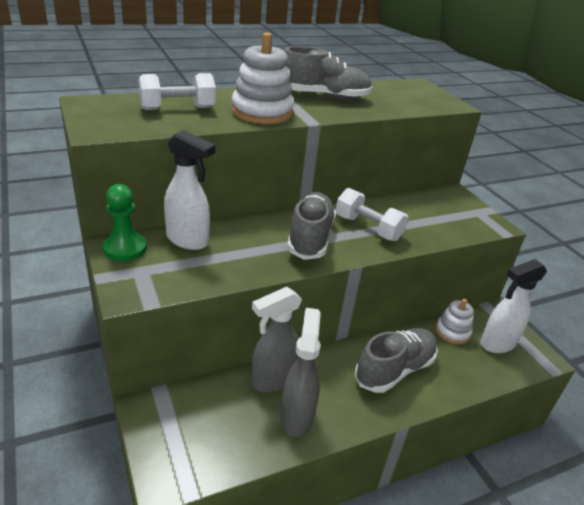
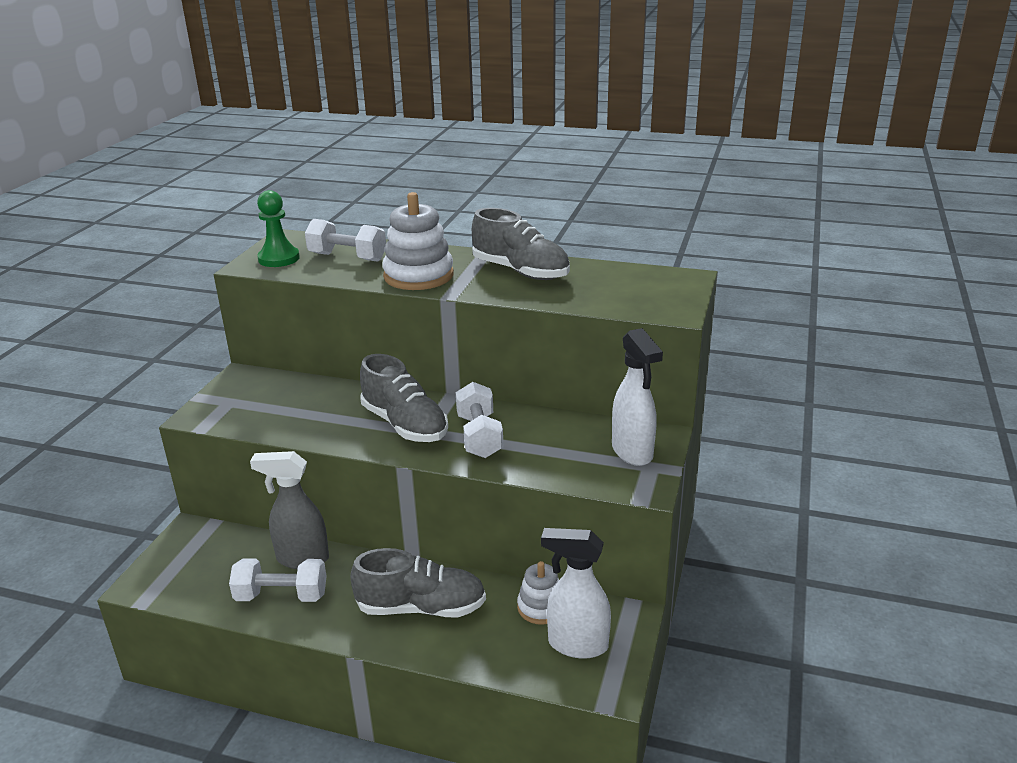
camera: 45 degrees right, 5 degrees down
green pawn [103,184,147,261] -> green pawn moved to [257,190,300,267]
white spray bottle [164,130,215,250] -> white spray bottle moved to [612,328,663,466]
grey spray bottle [280,308,321,437] -> white dumbbell [229,559,327,602]
grey shoe [287,192,336,260] -> grey shoe turned 90 degrees clockwise [360,354,448,442]

